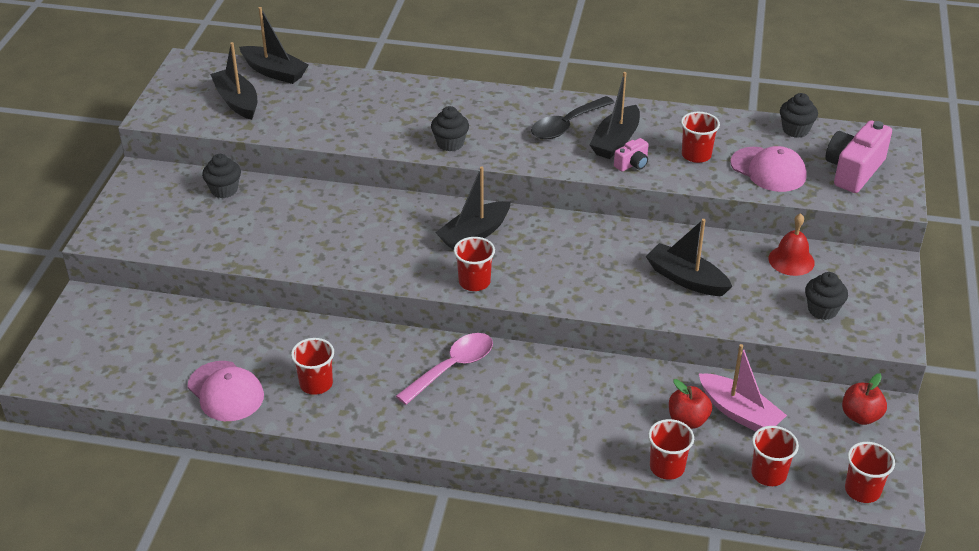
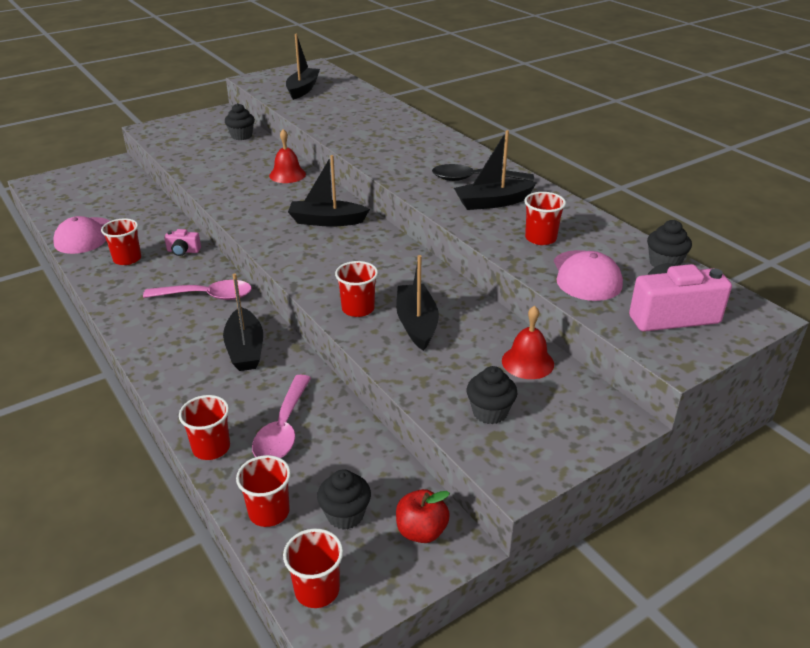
camera: 45 degrees right, 5 degrees down
black boat [239,7,309,84] -> black boat moved to [223,273,263,371]
black cupcake [431,106,469,151] -> black cupcake moved to [317,469,371,530]
red cup [454,237,495,291] -> red cup moved to [335,261,378,317]
pink camera [614,138,649,172] -> pink camera moved to [164,229,201,256]
red apple [669,379,712,429] -> pink spoon [252,375,311,458]
pink boat [699,344,787,431] -> none
none -> red bell [269,129,306,183]

